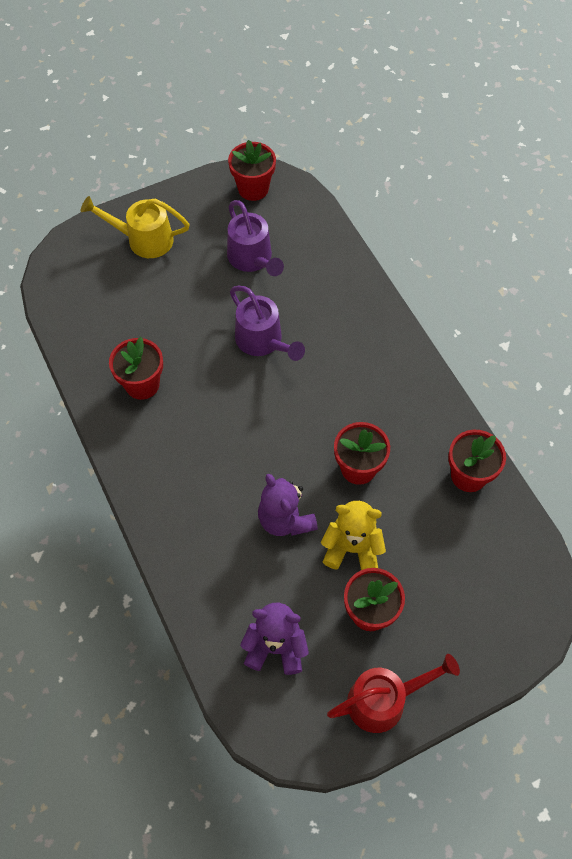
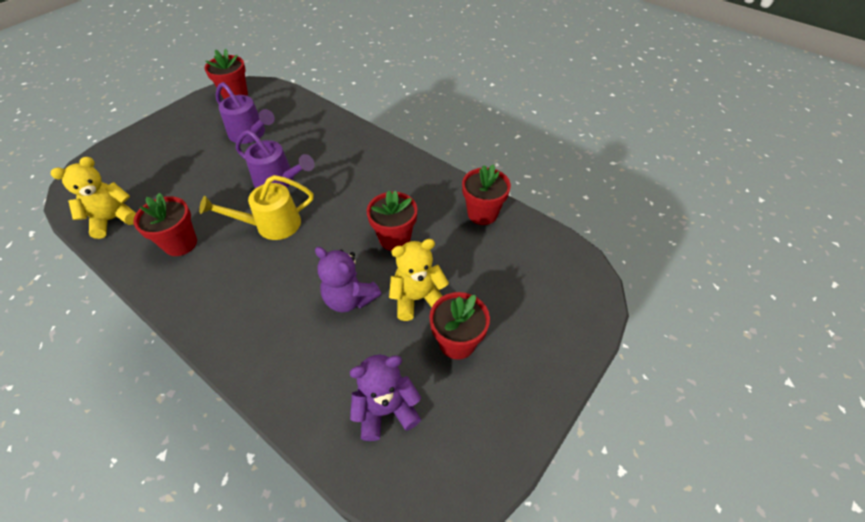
camera: 25 degrees left, 10 degrees down
yellow watering can [81,196,190,258] -> yellow watering can moved to [199,175,314,240]
red watering can [327,654,460,733] -> none
none -> yellow teddy bear [51,157,136,239]

